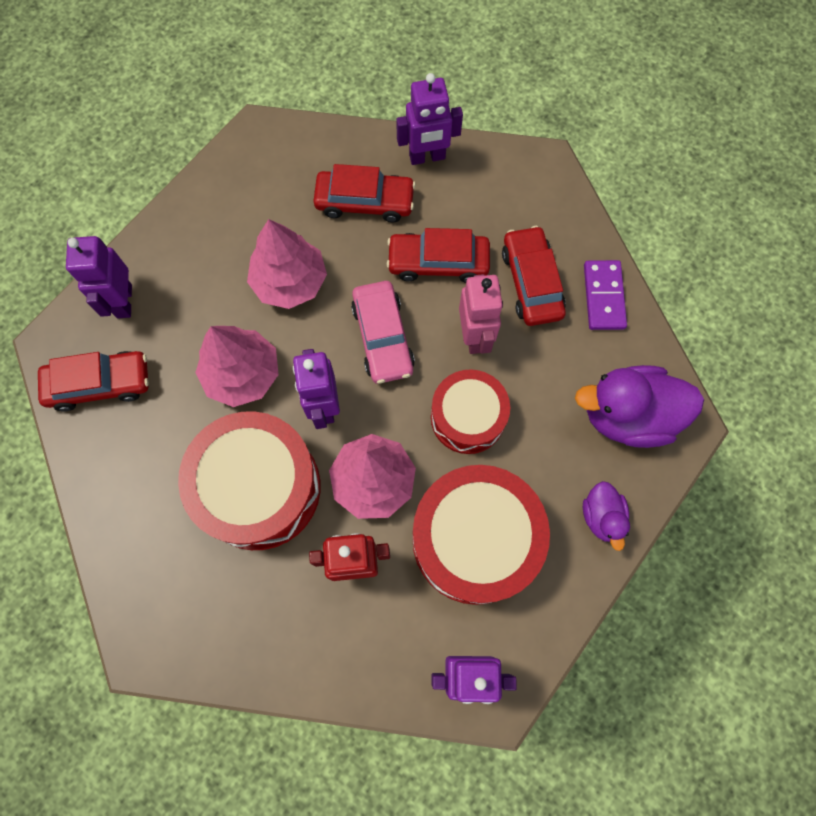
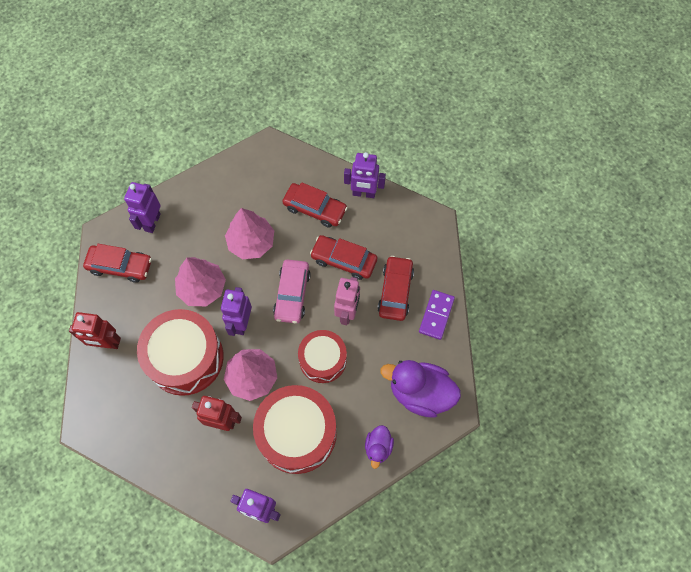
camera: 20 degrees right, 5 degrees down
none -> red robot [69,312,121,349]

